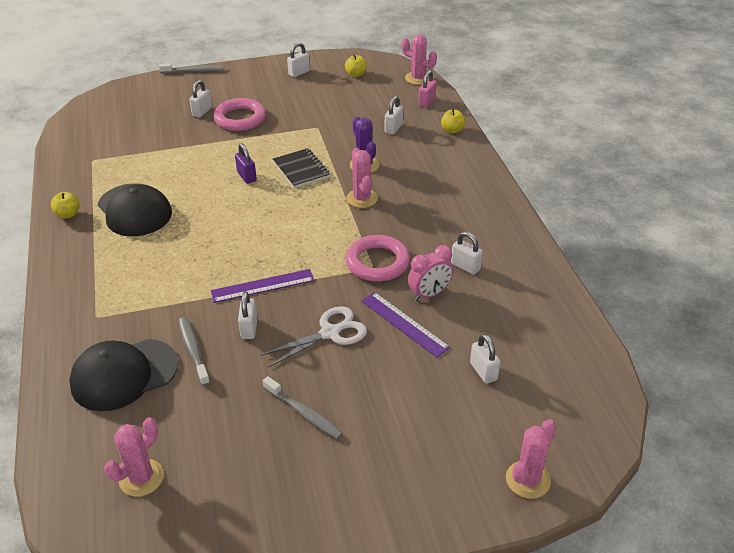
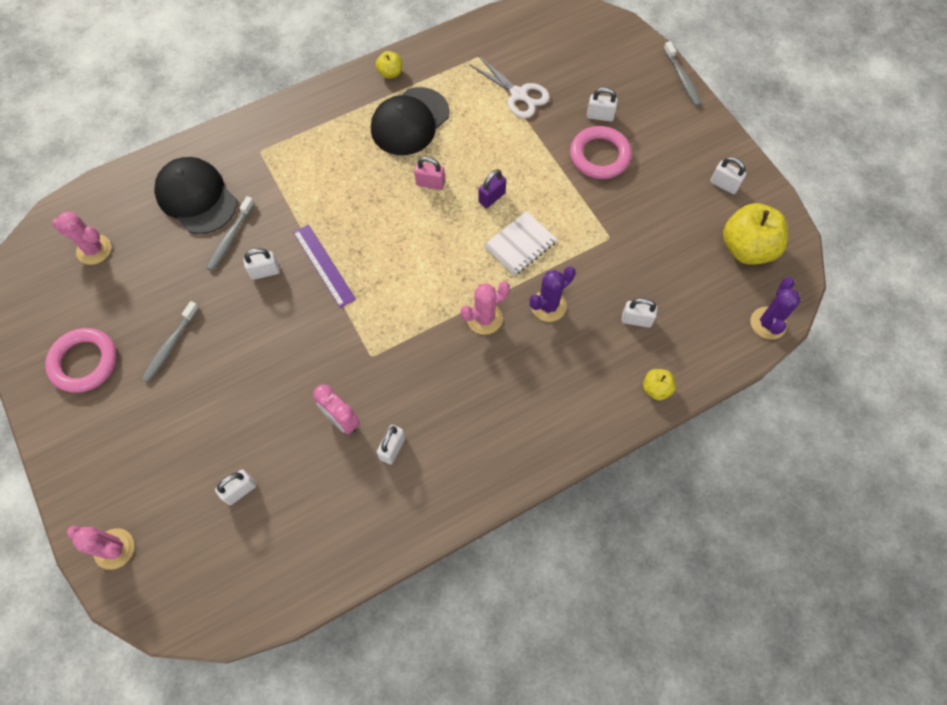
camera: 75 degrees right, 25 degrees up
grey toothbrush [178,317,210,386] -> grey toothbrush turned 150 degrees clockwise [207,196,255,271]
white scissors [260,306,367,368] -> white scissors moved to [469,56,550,118]
black notebook [273,148,330,188] -> white notebook [484,211,557,276]
yellow apple [345,54,367,77] -> yellow apple [723,203,788,265], size x2.07
pink ring [345,235,410,282] -> pink ring moved to [45,328,117,393]
purple ruler [361,292,450,358] -> none
pink cactus [401,34,437,85] -> purple cactus [751,277,801,340]
pink padlock [418,70,437,108] -> pink padlock moved to [414,157,445,190]

